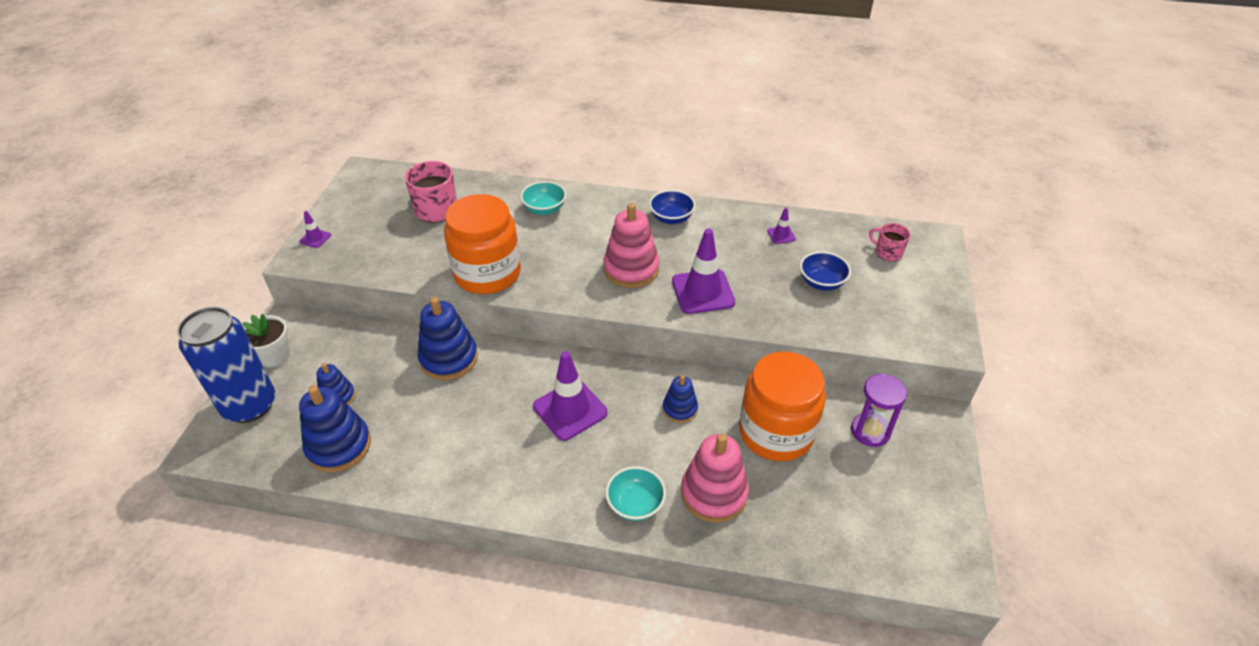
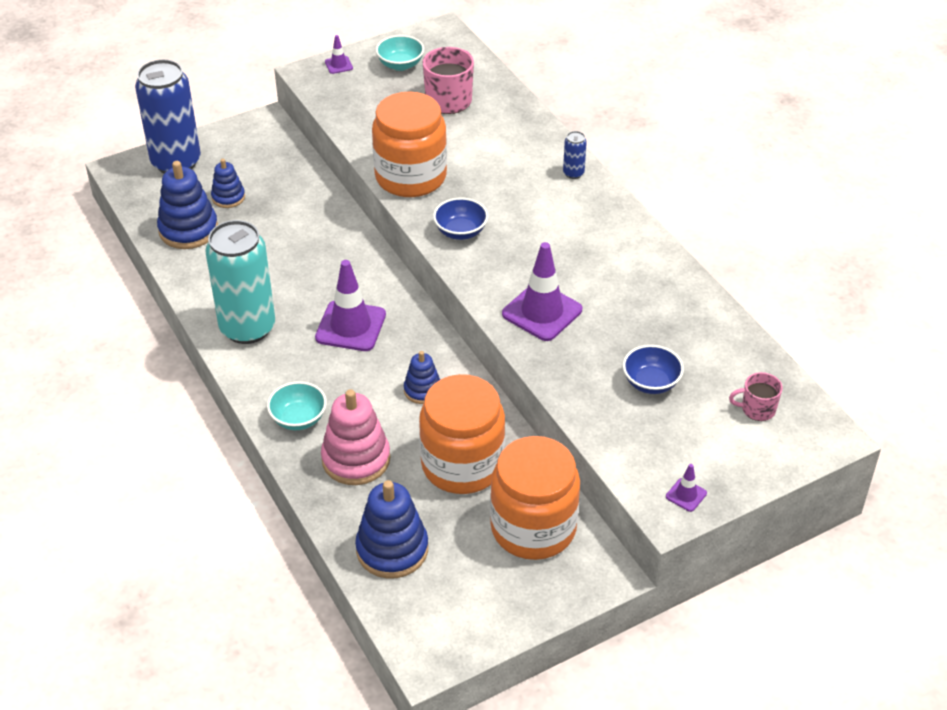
camera: 50 degrees right, 0 degrees up
white flower pot [242,314,290,367] -> none
blue stacking toy [418,297,478,380] -> blue stacking toy moved to [355,480,428,579]
turquoise bowl [520,181,566,215] -> turquoise bowl moved to [376,35,424,71]
pink stacking toy [603,203,659,288] -> none
blue bowl [649,190,695,224] -> blue bowl moved to [433,197,488,240]
purple traffic cone [767,208,796,244] -> purple traffic cone moved to [666,464,707,512]
purple hourglass [851,374,907,447] -> orange jar [490,436,580,560]
pink mug [869,223,910,261] -> pink mug turned 90 degrees counterclockwise [729,372,783,421]
none -> turquoise can [205,220,275,344]
none -> blue can [563,131,587,179]

